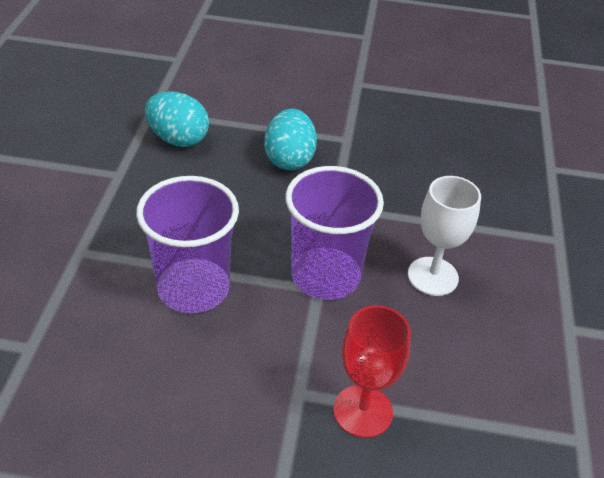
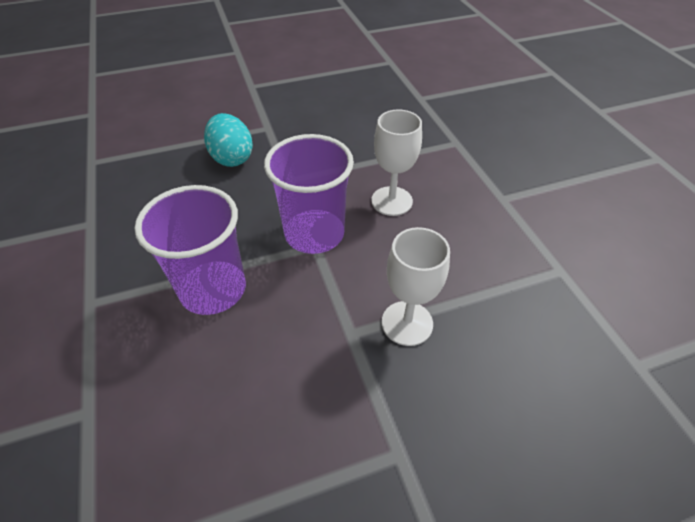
camera: 25 degrees left, 5 degrees up
turquoise egg [145,91,209,147] -> none
red goblet [333,305,411,438] -> white goblet [382,227,450,346]

